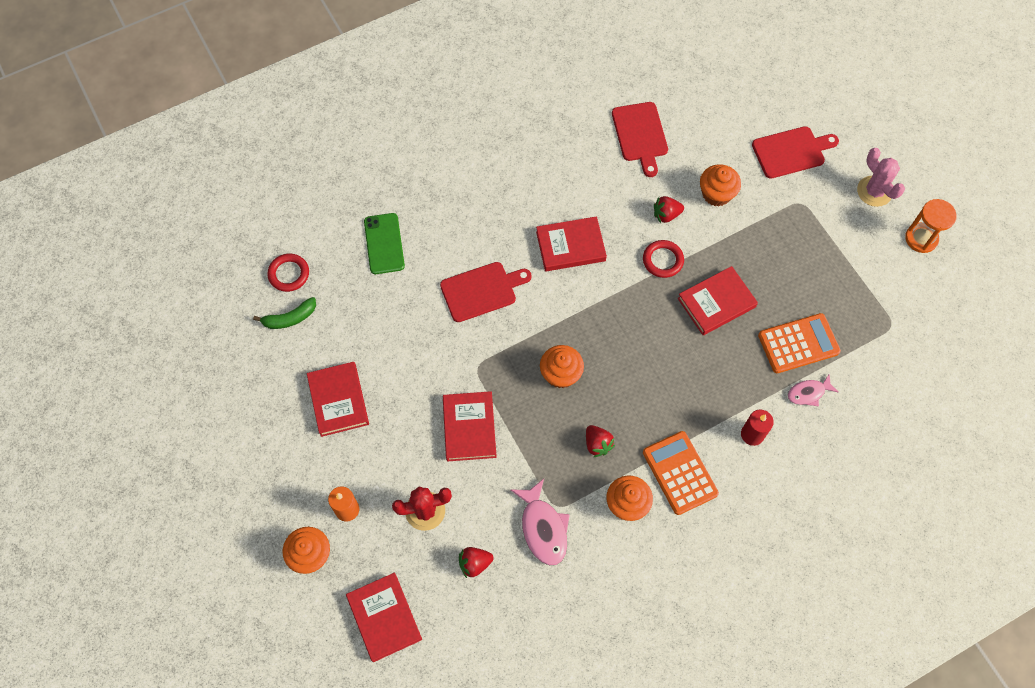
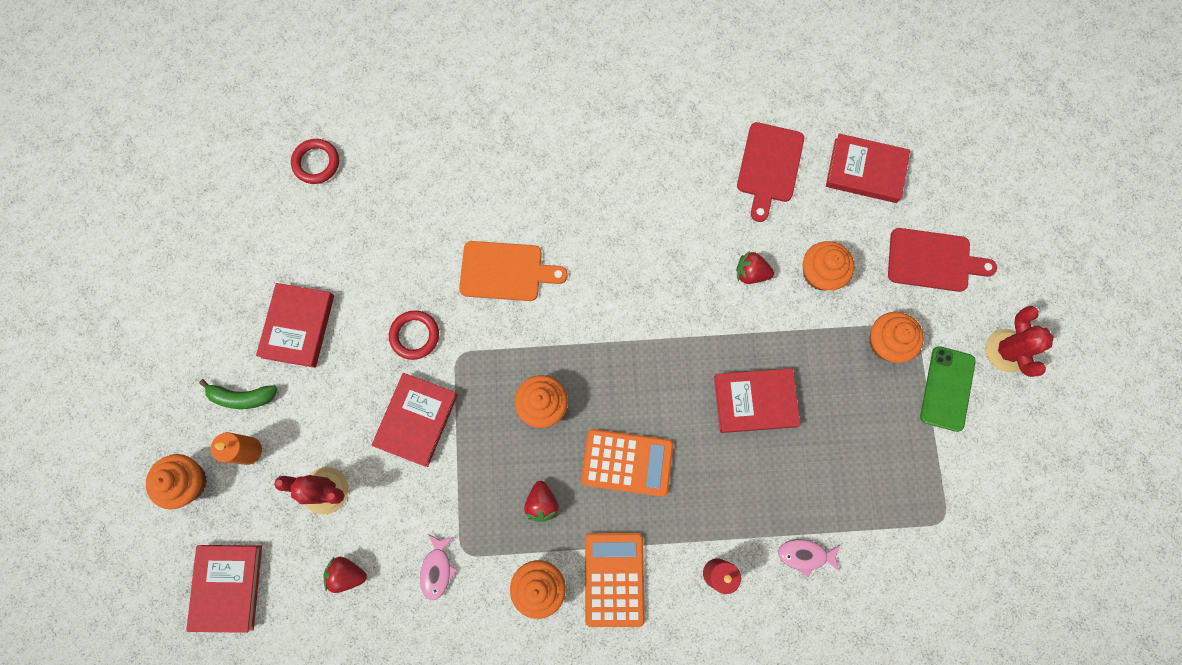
camera: 25 degrees right, 10 degrees up
green banana [253,297,316,329] -> green banana moved to [199,379,277,409]
green phone [364,213,405,274] -> green phone moved to [920,346,976,432]
red cutting board [440,262,532,322] -> orange cutting board [459,241,568,301]
pink fish [511,479,570,565] -> pink fish [420,534,458,600], size x0.61
red book [536,216,607,271] -> red book moved to [826,133,910,203]
red ring [643,240,684,278] -> red ring moved to [389,310,439,360]
orange calculator [758,313,841,373] -> orange calculator moved to [581,429,673,497]
pink cactus [857,148,905,207] -> red cactus [985,306,1054,377]
orange hourglass [905,199,957,253] -> none
none -> orange cupcake [869,312,924,363]

